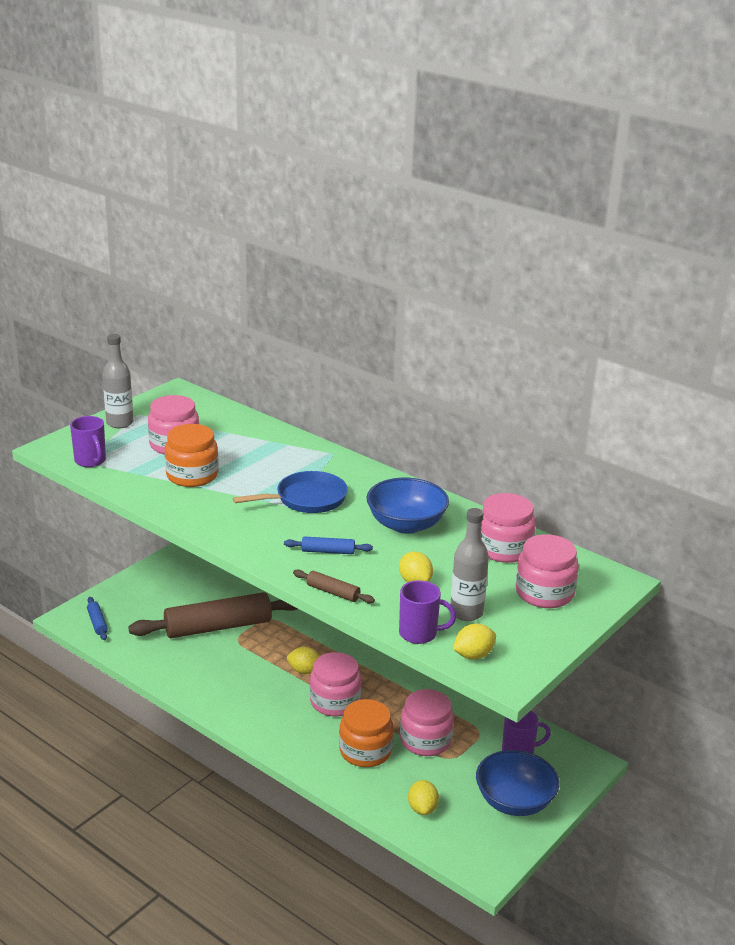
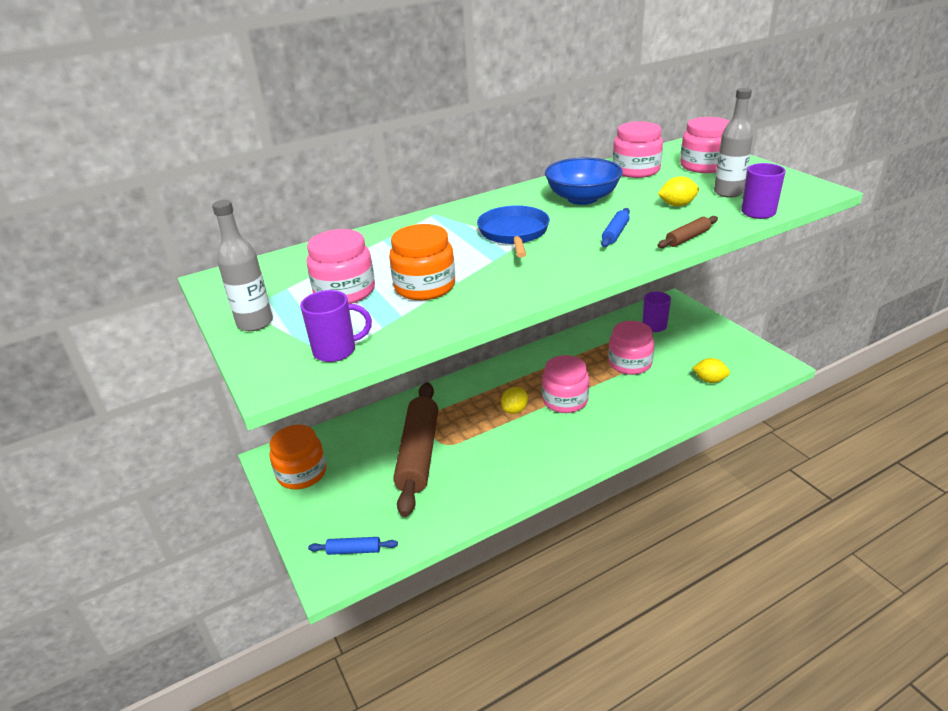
camera: 65 degrees left, 5 degrees up
orange jar [339,699,394,767] -> orange jar moved to [270,425,326,489]
yellow lemon [453,624,496,660] -> none
blue bowl [476,750,559,816] -> none

